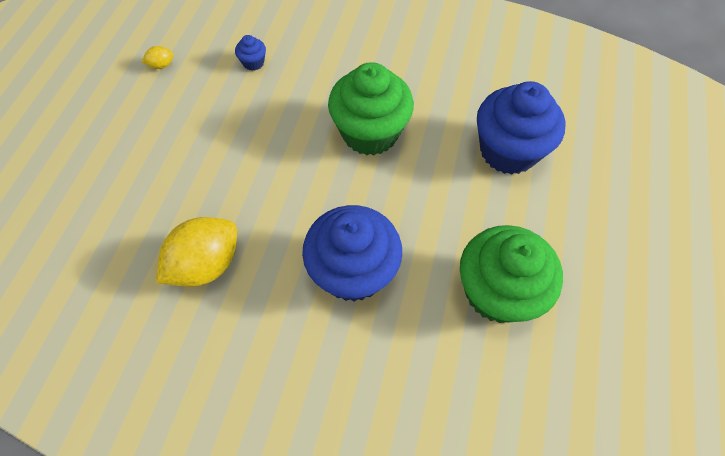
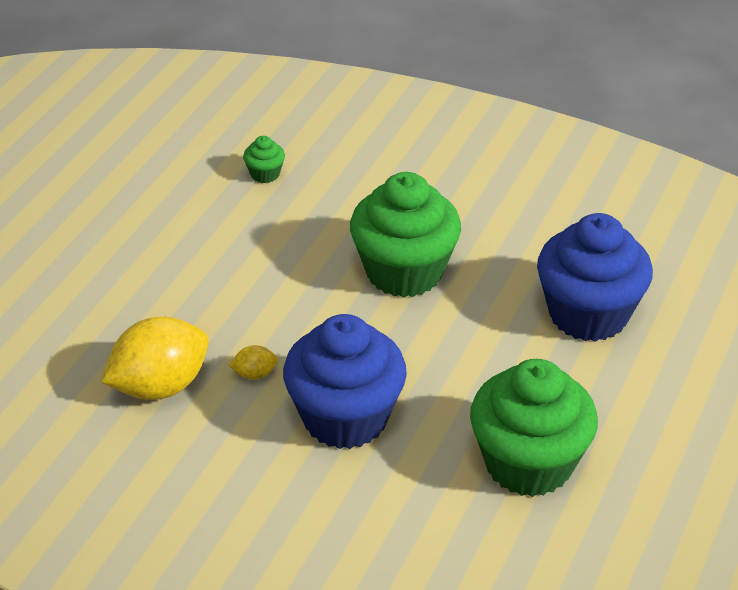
camera: 10 degrees right, 20 degrees down
yellow lemon [142,46,174,69] -> yellow lemon moved to [229,345,279,380]
blue cupcake [235,35,266,71] -> green cupcake [243,136,285,183]

